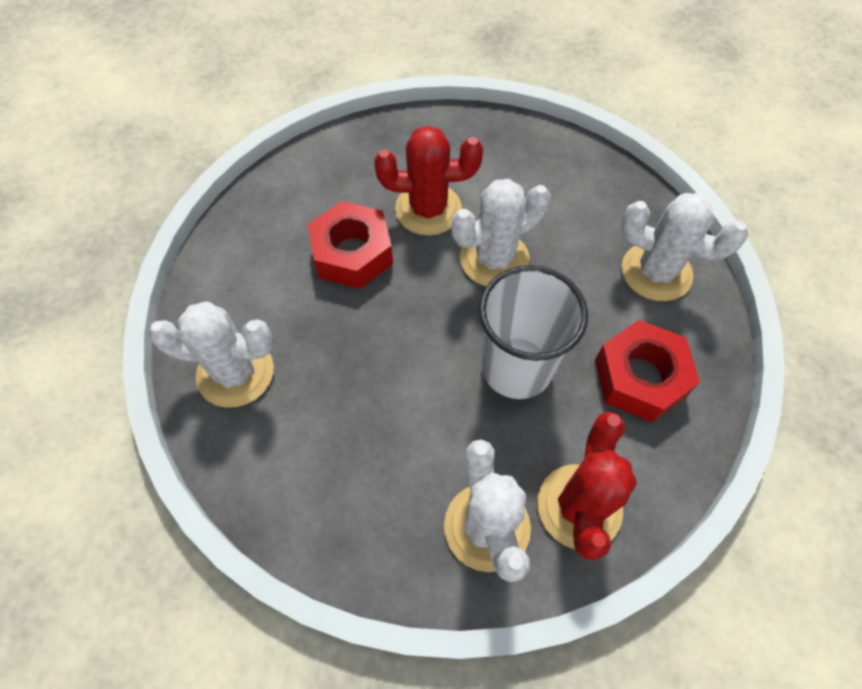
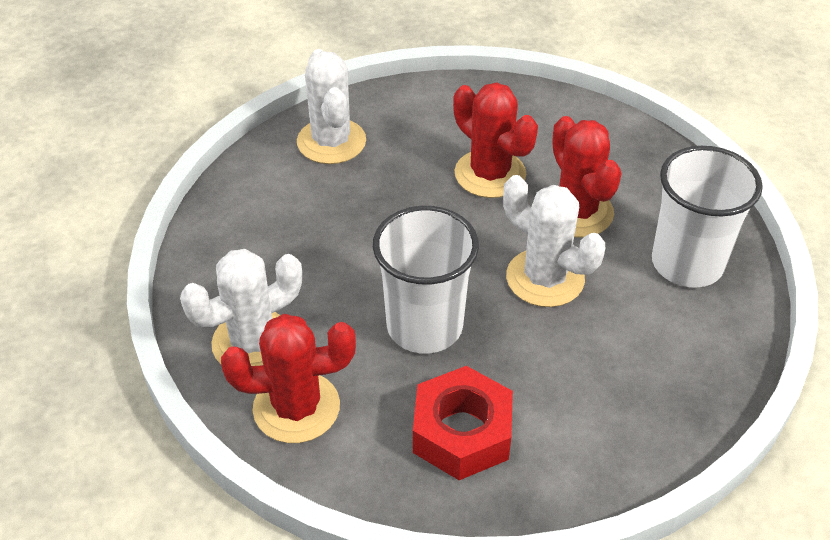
camera: 70 degrees right, 15 degrees down
red nut [308,201,393,289] -> red cactus [453,82,538,198]
white cactus [621,193,748,301] -> none
none -> white cup [652,146,763,288]

